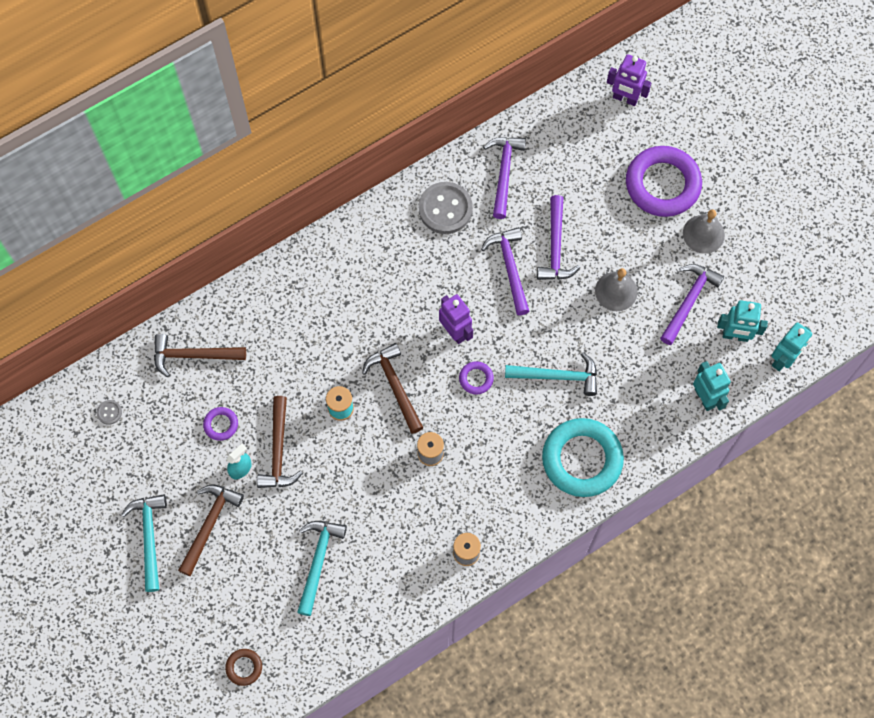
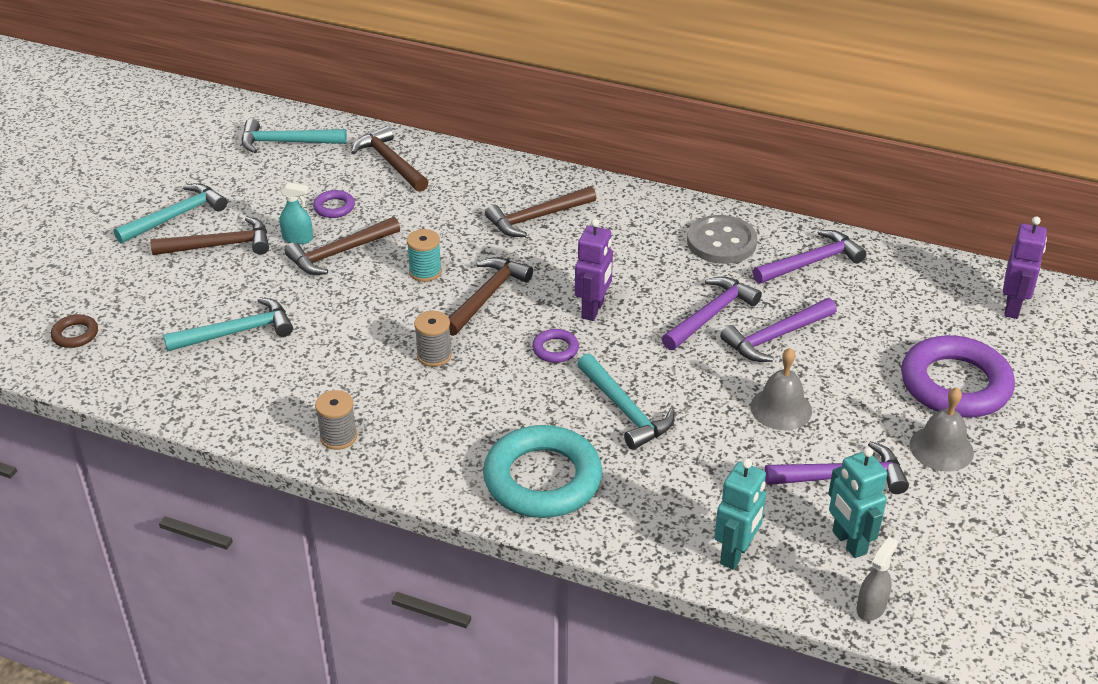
camera: 55 degrees right, 30 degrees down
grey button [97,400,122,425] -> turquoise hammer [242,119,347,153]
purple robot [607,54,651,106] -> purple robot turned 150 degrees counterclockwise [1003,216,1047,319]
turquoise robot [771,322,812,372] -> grey spray bottle [856,537,898,621]
none -> brown hammer [485,186,596,237]

